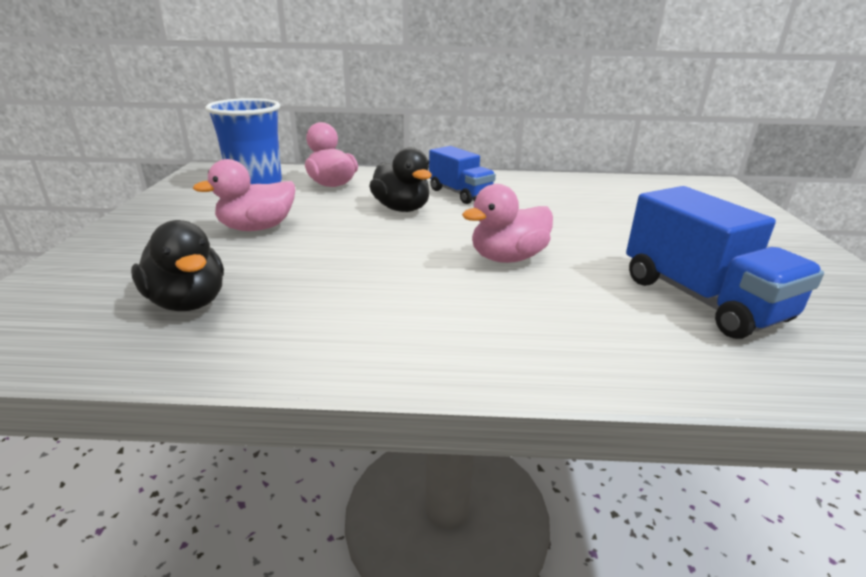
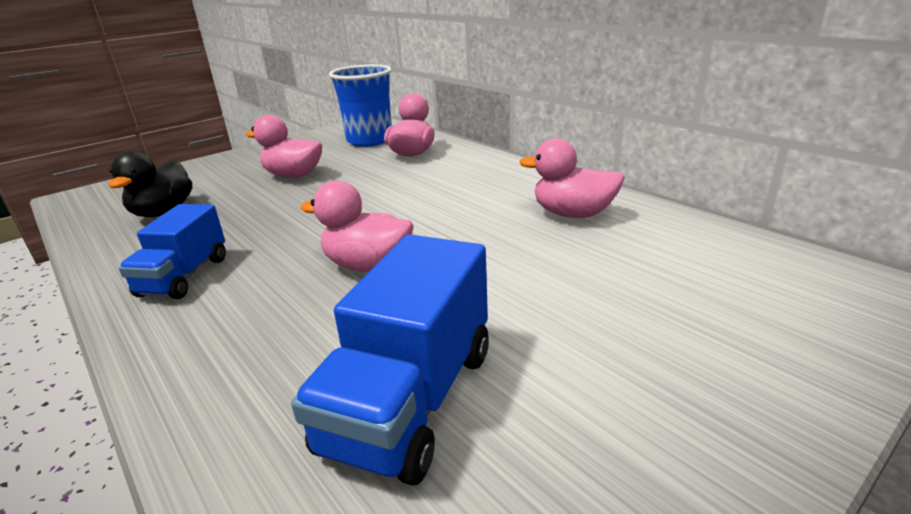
camera: 50 degrees right, 0 degrees up
black duck [369,147,432,212] -> none
blue truck [429,146,496,204] -> blue truck moved to [119,204,226,299]
none -> pink duck [519,138,625,218]

